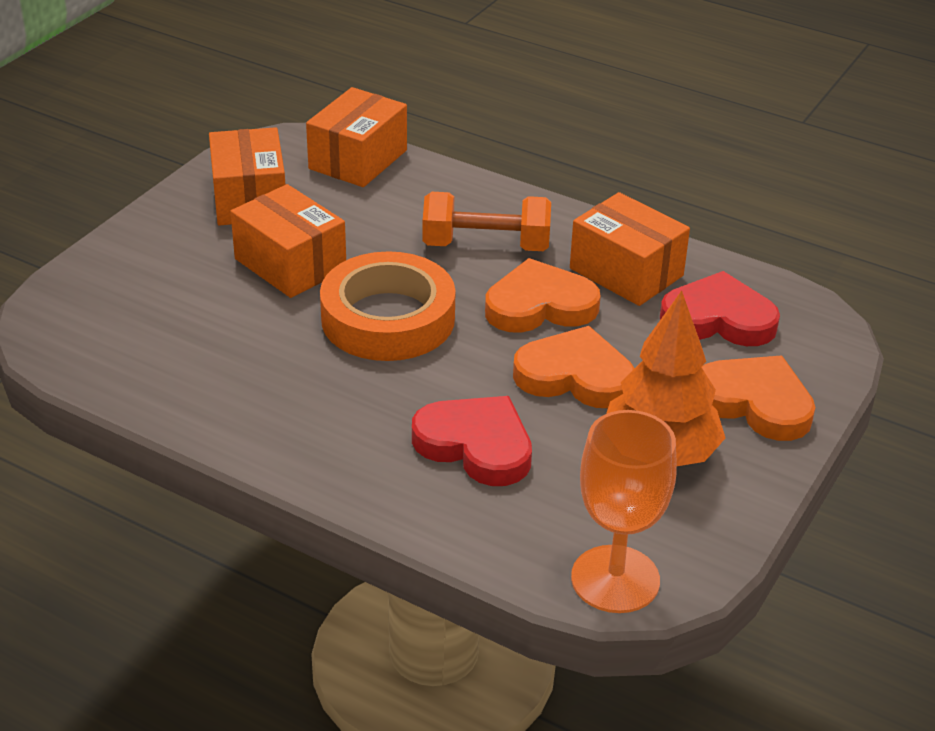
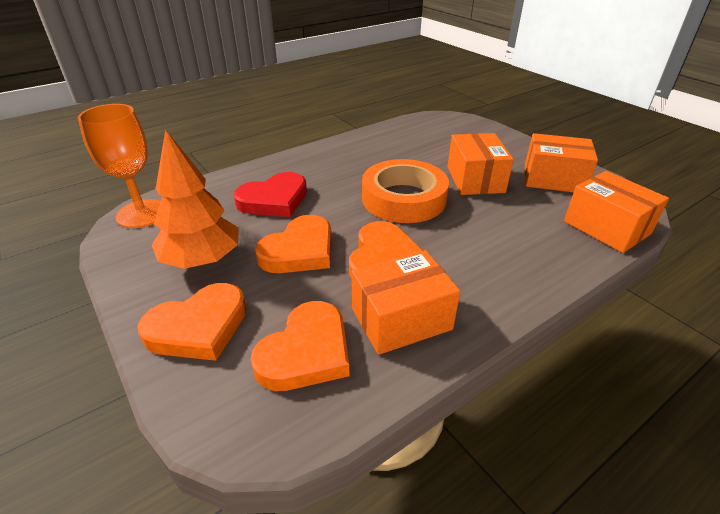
camera: 115 degrees right, 0 degrees up
orange box [230,184,346,298] -> orange box turned 75 degrees counterclockwise [447,133,514,195]
orange dumbbell [423,192,551,251] -> none
red heart [660,271,780,346] -> orange heart [251,301,349,391]

